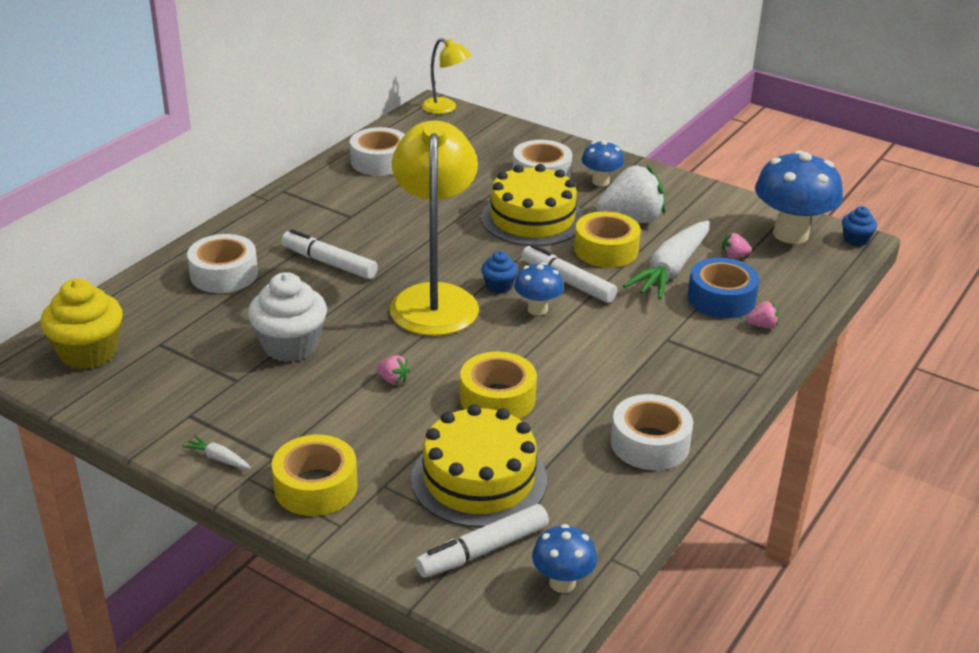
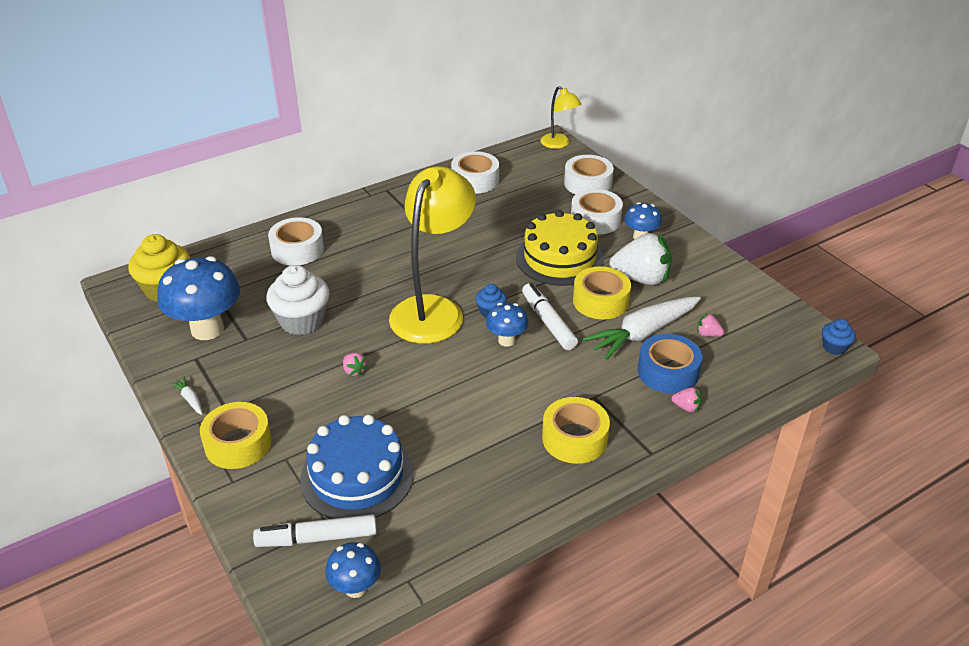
camera: 25 degrees right, 5 degrees up
white marker [281,229,378,279] -> none
yellow cake [411,404,547,528] -> blue cake [300,415,414,519]
yellow tape [460,351,537,419] -> yellow tape moved to [542,397,610,464]
white tape [611,394,693,470] -> white tape moved to [564,155,614,195]
blue mushroom [755,150,843,244] -> blue mushroom moved to [157,256,240,340]

